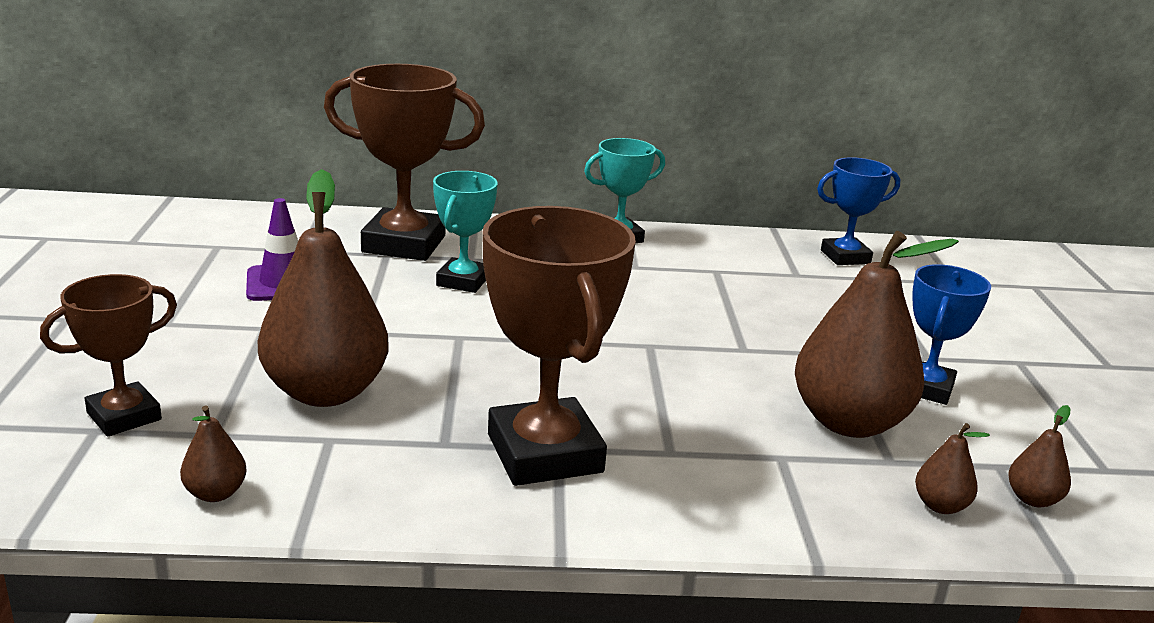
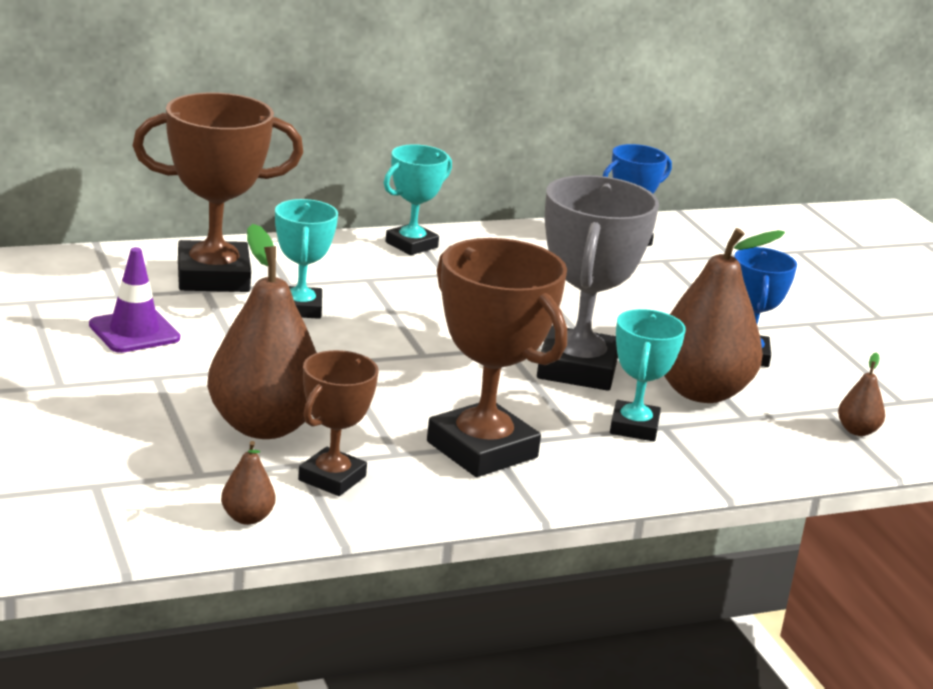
camera: 20 degrees left, 0 degrees up
brown trophy [40,274,177,437] -> brown trophy moved to [298,350,378,496]
brown pear [915,423,990,514] -> none
none -> grey trophy [537,175,659,391]
none -> turquoise trophy [610,309,686,441]

